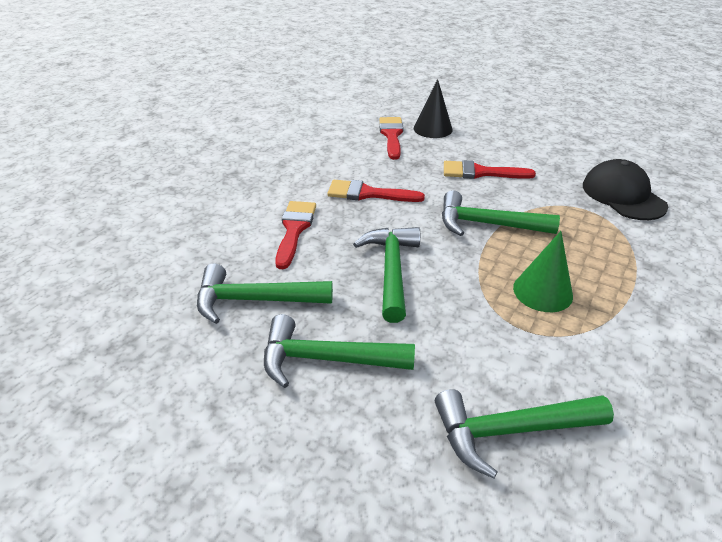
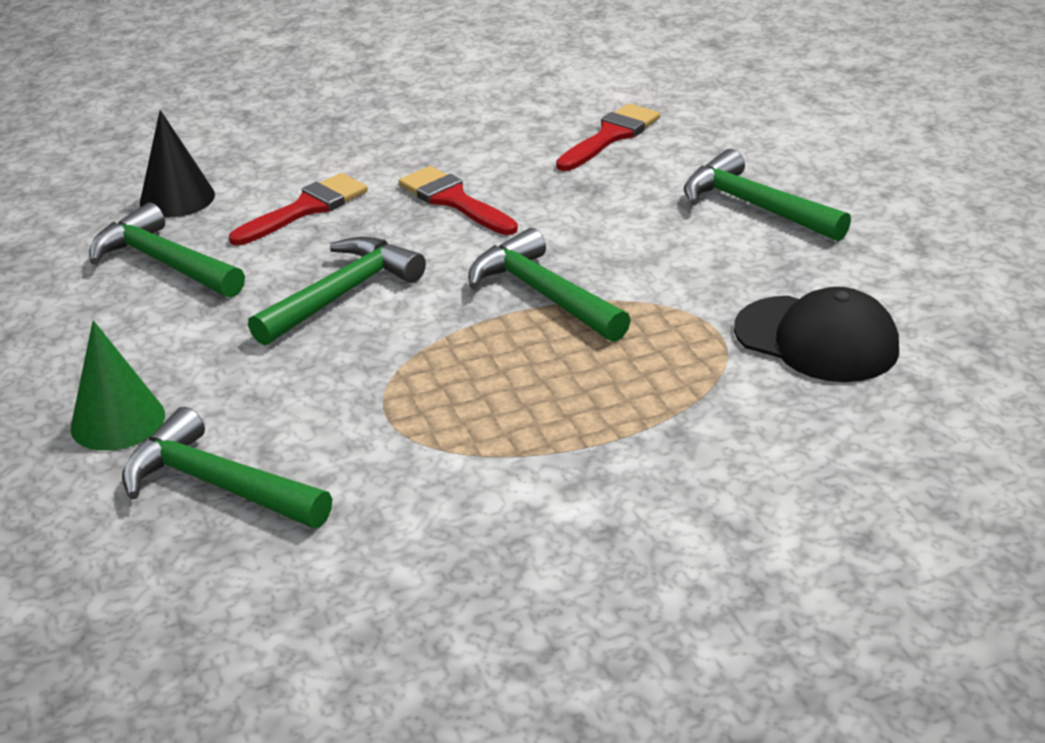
camera: 40 degrees right, 5 degrees down
green hammer [264,314,415,388] -> green hammer moved to [684,149,851,242]
black cone [414,79,453,138] -> black cone moved to [140,110,215,217]
red brush [444,160,536,179] -> none
green cone [513,231,573,312] -> green cone moved to [70,320,165,451]
black cap [583,159,668,220] -> black cap turned 105 degrees clockwise [734,287,899,382]

